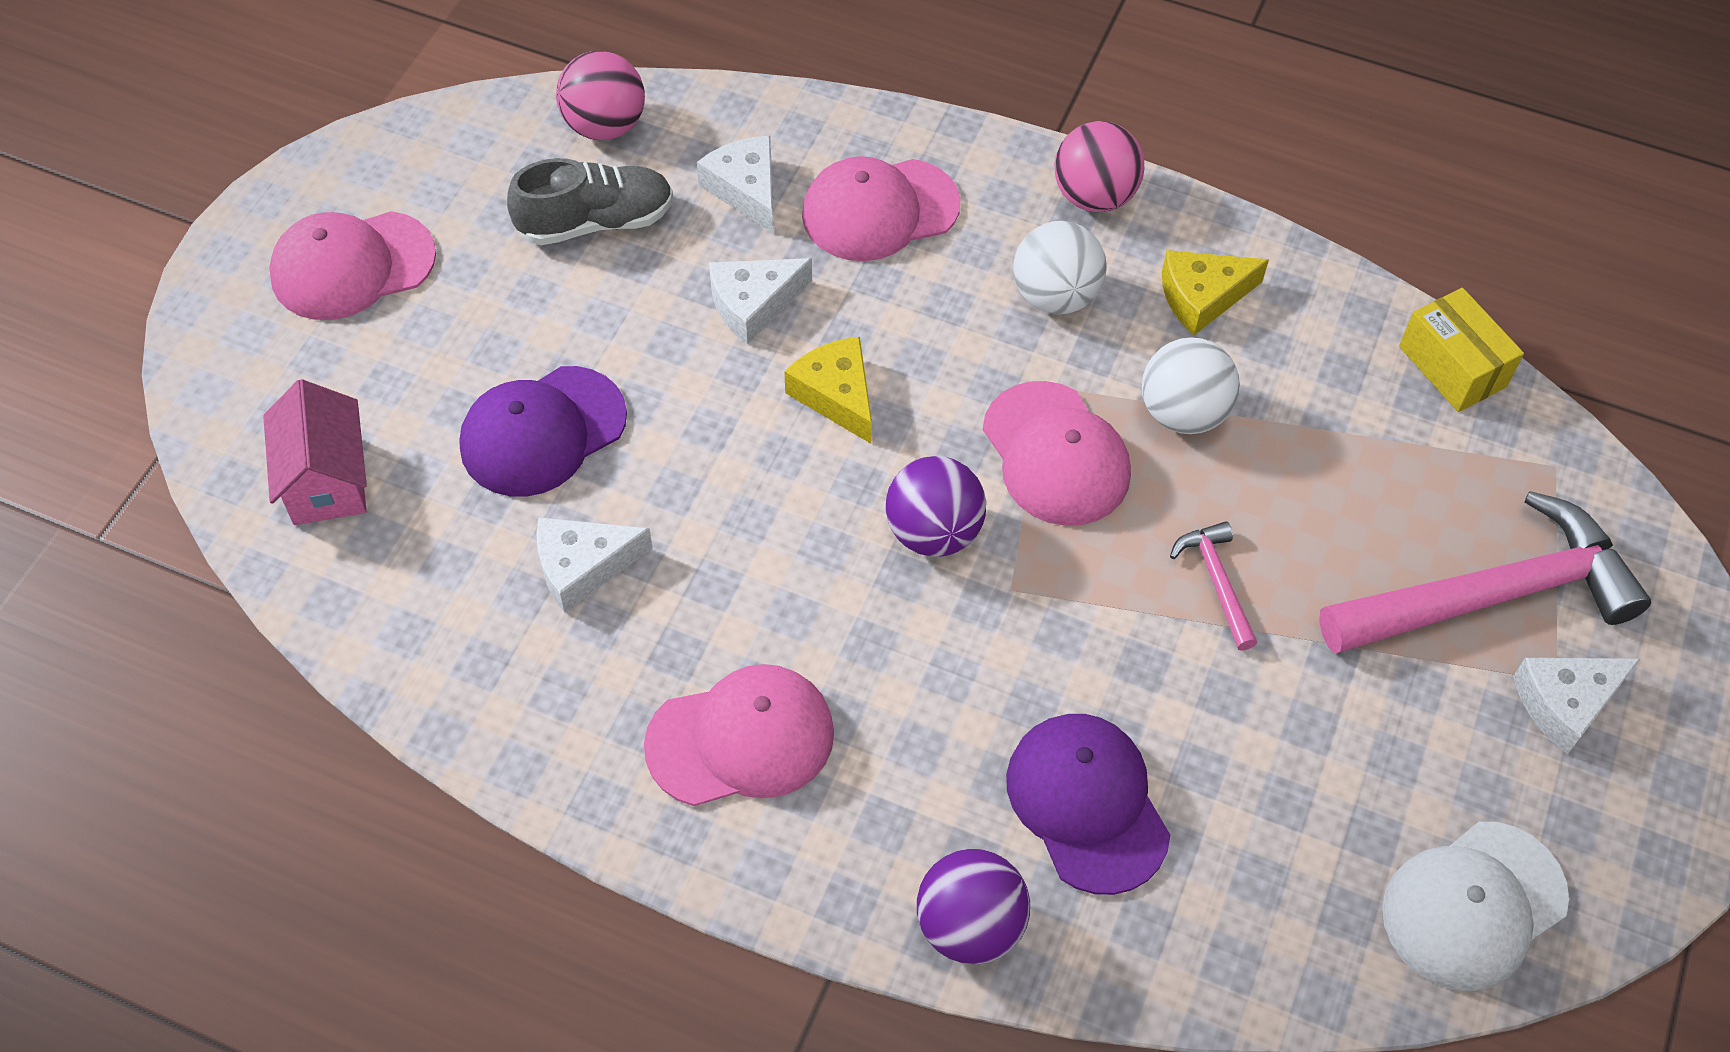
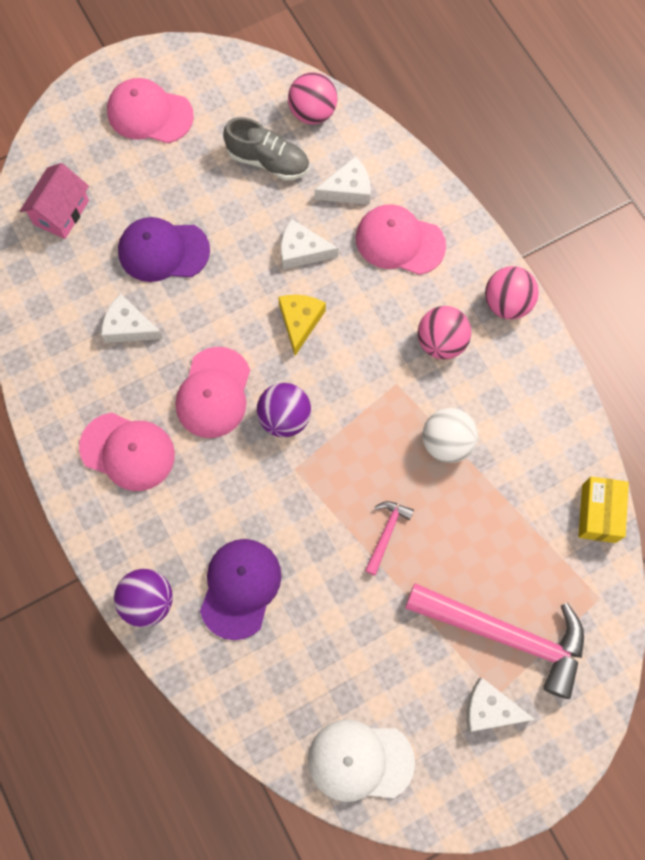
camera: 40 degrees right, 15 degrees up
white cheese [697,136,773,233] -> white cheese turned 60 degrees clockwise [314,156,371,205]
pink cap [983,381,1131,526] -> pink cap moved to [176,347,250,438]
white ball [1013,221,1107,315] -> pink ball [418,306,471,360]
yellow cheese [1162,250,1269,335] -> none

